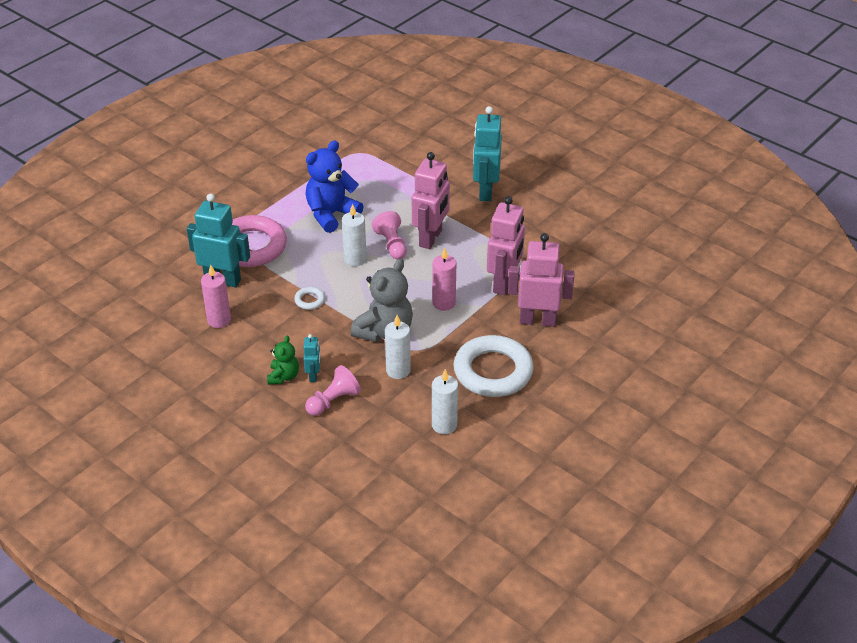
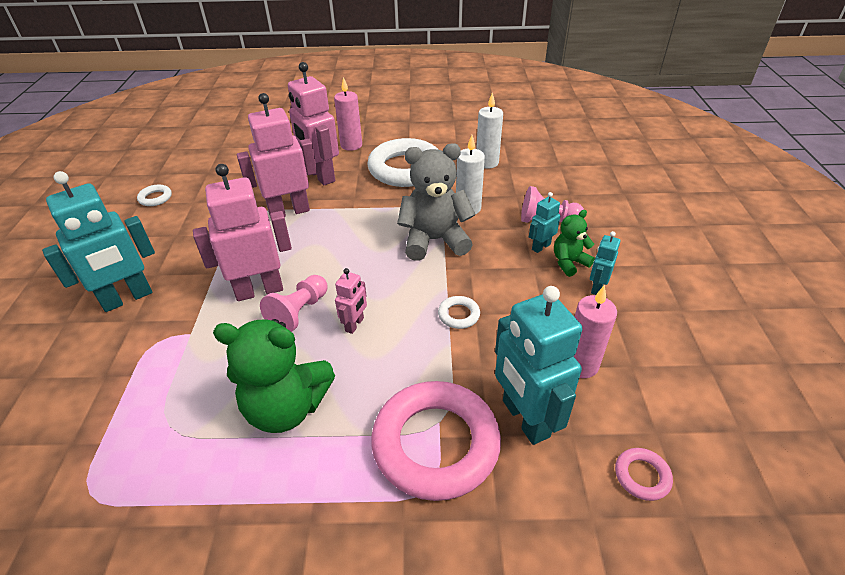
camera: 130 degrees left, 0 degrees up
blue teddy bear [305,140,363,233] -> green teddy bear [213,319,335,433]
white candle [342,204,367,266] -> pink robot [335,268,367,334]
pink candle [432,247,456,311] -> pink candle moved to [334,77,362,151]
none -> white ring [137,185,172,206]
none -> turquoise robot [590,231,621,295]
none -> pink ring [615,448,673,501]

